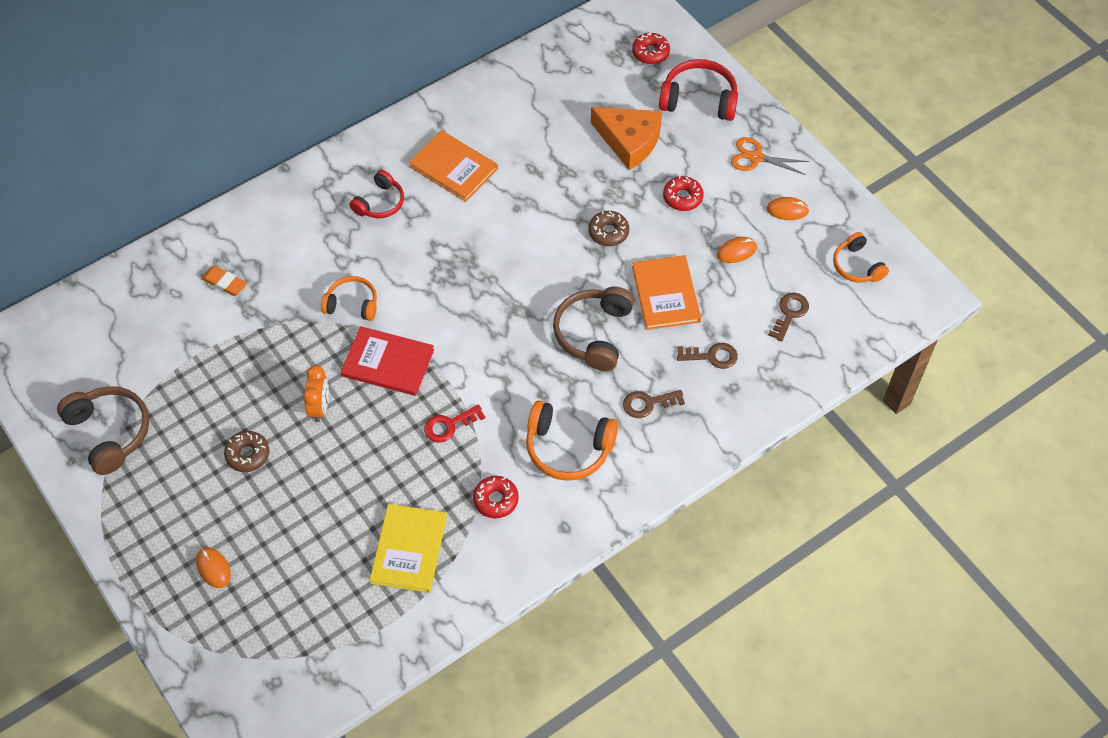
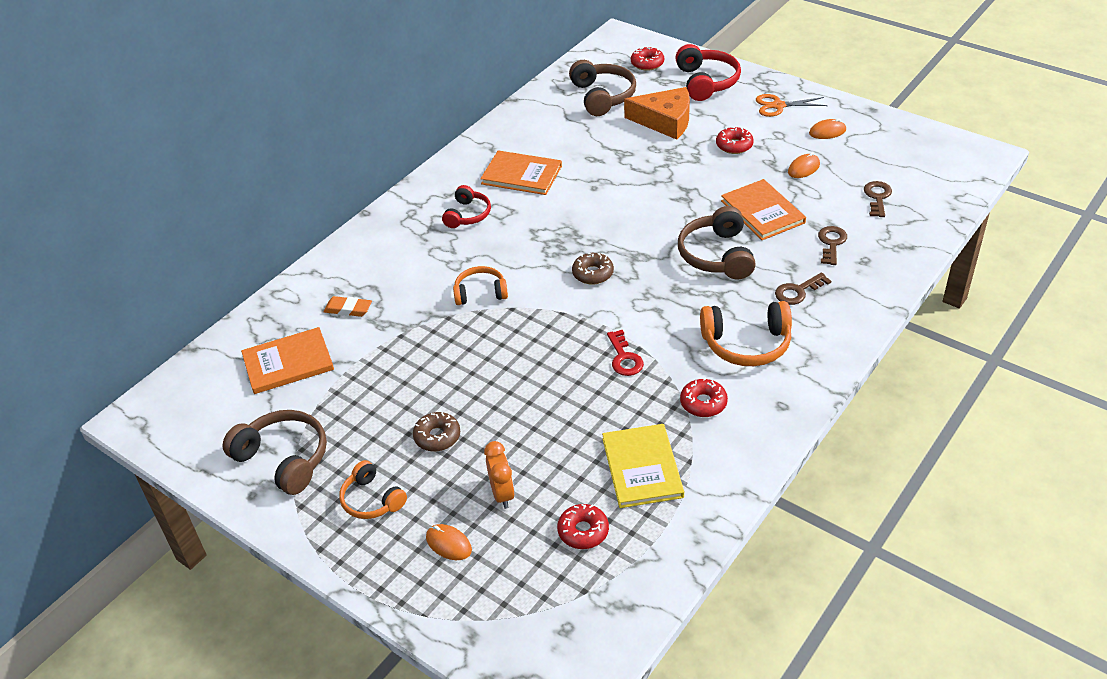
camera: 15 degrees left, 15 degrees down
orange clock [303,365,329,422] -> orange clock moved to [484,441,515,509]
red book [341,326,434,396] -> none
red key [424,404,485,443] -> red key turned 60 degrees counterclockwise [607,330,644,376]
brown donut [588,211,629,246] -> brown donut moved to [572,253,614,285]
red headphones [659,59,738,121] -> red headphones turned 90 degrees clockwise [675,44,741,101]
brown key [677,343,738,369] -> brown key turned 60 degrees counterclockwise [818,226,847,265]
orange headphones [833,232,889,283] -> orange headphones moved to [339,460,407,519]
none -> orange book [241,327,334,394]
none -> red donut [557,504,609,549]
none -> brown headphones [569,60,636,116]

